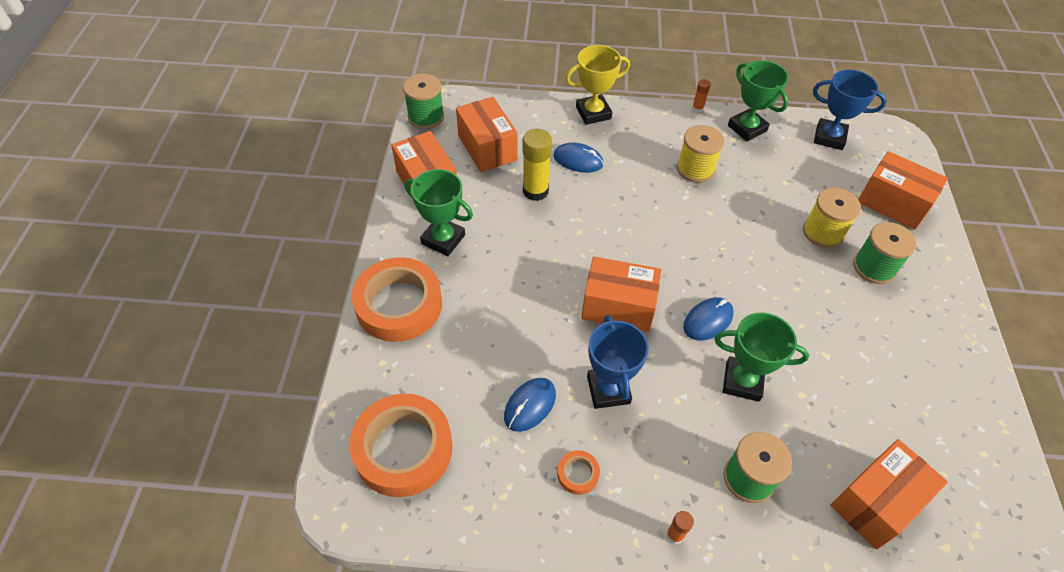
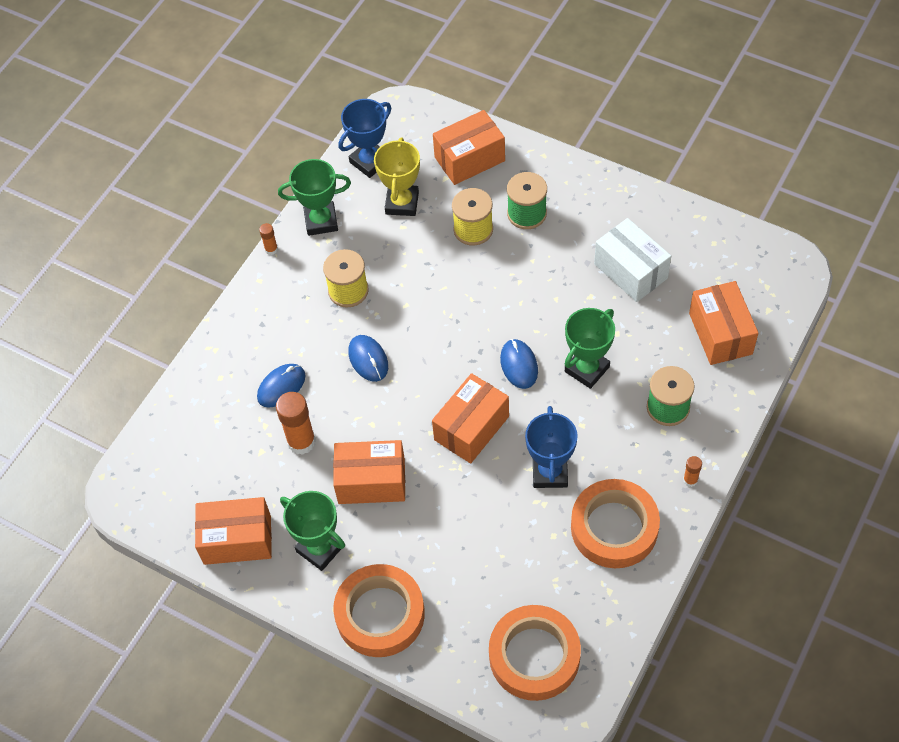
camera: 60 degrees left, 5 degrees up
green spool [403,73,444,129] -> none
green trophy [405,169,473,256] -> green trophy turned 75 degrees clockwise [280,491,345,571]
orange box [456,97,518,172] -> orange box moved to [333,440,405,504]
blue mouse [504,378,556,432] -> blue mouse moved to [348,335,388,382]
yellow glue stick [522,129,552,201] -> orange glue stick [276,392,316,455]
orange tape [557,450,600,495] -> orange tape [571,479,660,568], size x2.38
yellow trophy [565,45,630,125] -> yellow trophy moved to [374,138,420,216]
blue trophy [587,315,649,409] -> blue trophy turned 75 degrees clockwise [525,406,578,488]
none -> white box [594,218,671,302]

